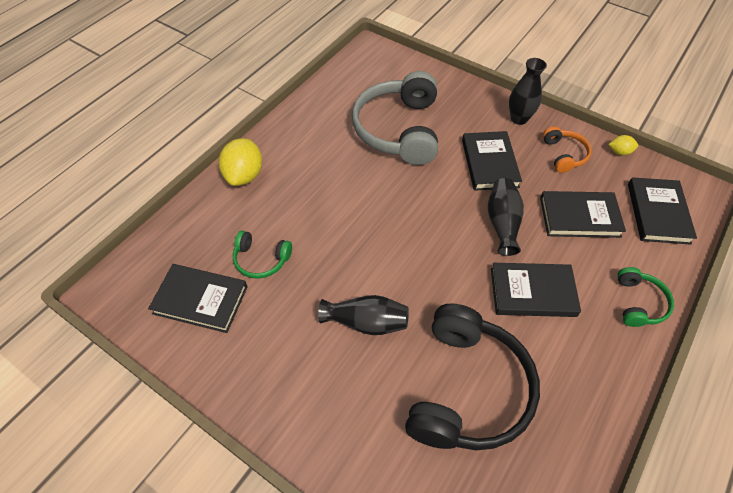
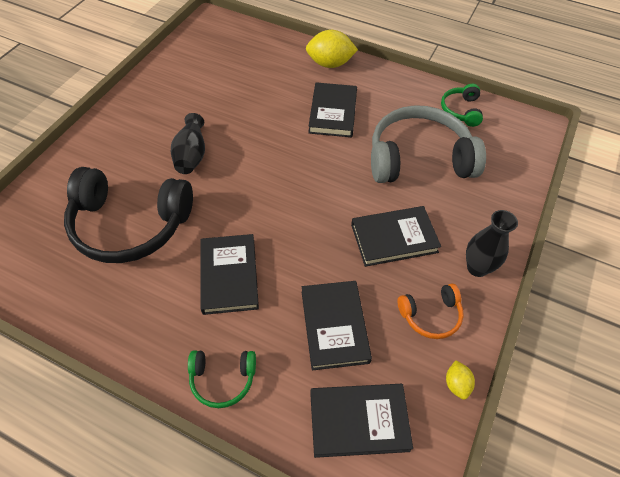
camera: 80 degrees right, 0 degrees up
black book [148,264,248,333] -> black book moved to [308,82,357,137]
green headphones [233,231,292,279] -> green headphones moved to [441,84,483,127]
black vase [488,178,524,256] -> none

